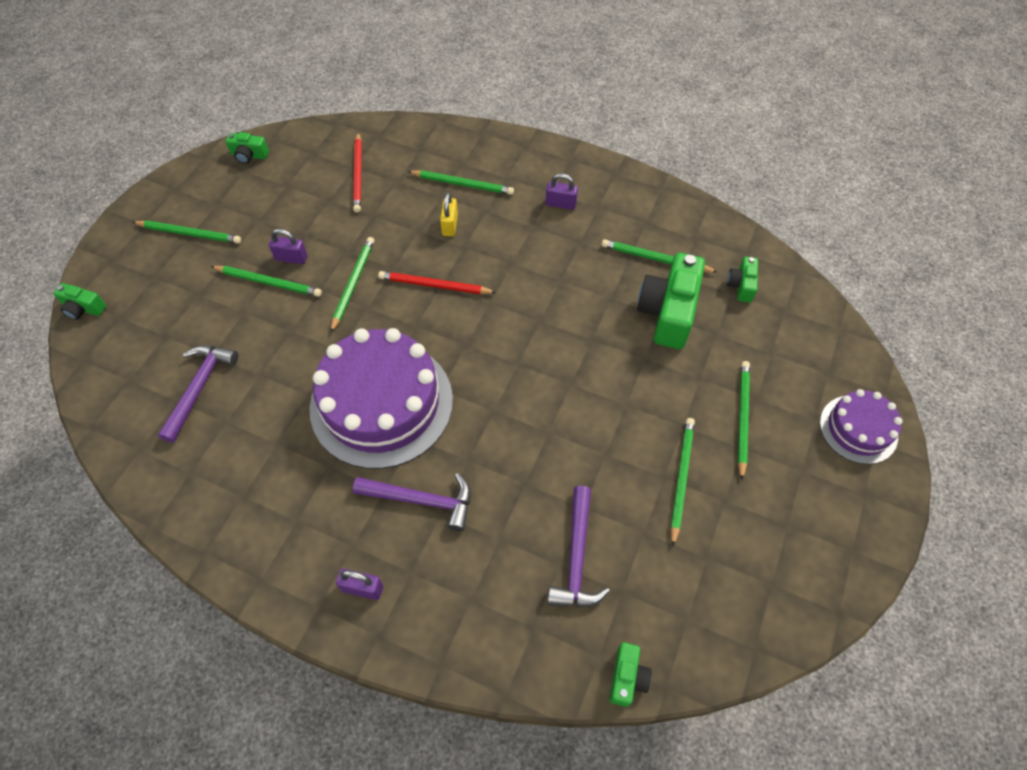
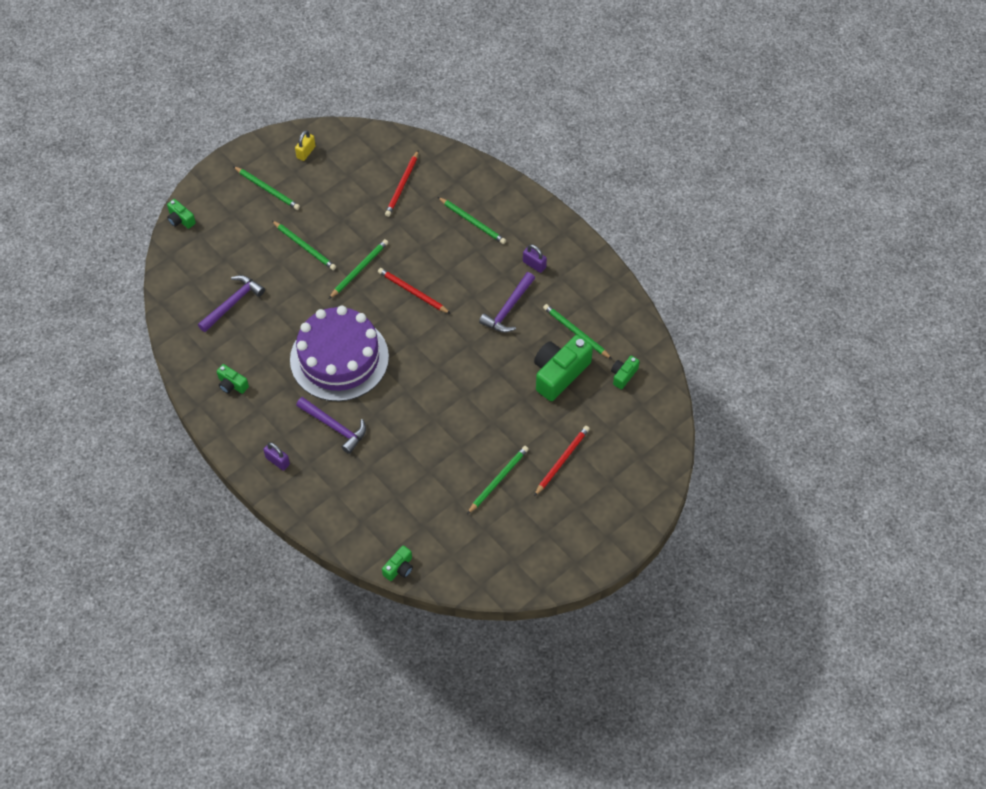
camera: 25 degrees right, 0 degrees up
green camera [225,132,269,164] -> green camera moved to [217,364,249,394]
purple padlock [269,229,307,264] -> none
yellow padlock [440,192,458,236] -> yellow padlock moved to [295,130,316,161]
purple hammer [547,486,610,608] -> purple hammer moved to [479,272,535,333]
green pencil [738,361,750,480] -> red pencil [534,426,590,496]
purple cake [820,389,903,464] -> none

